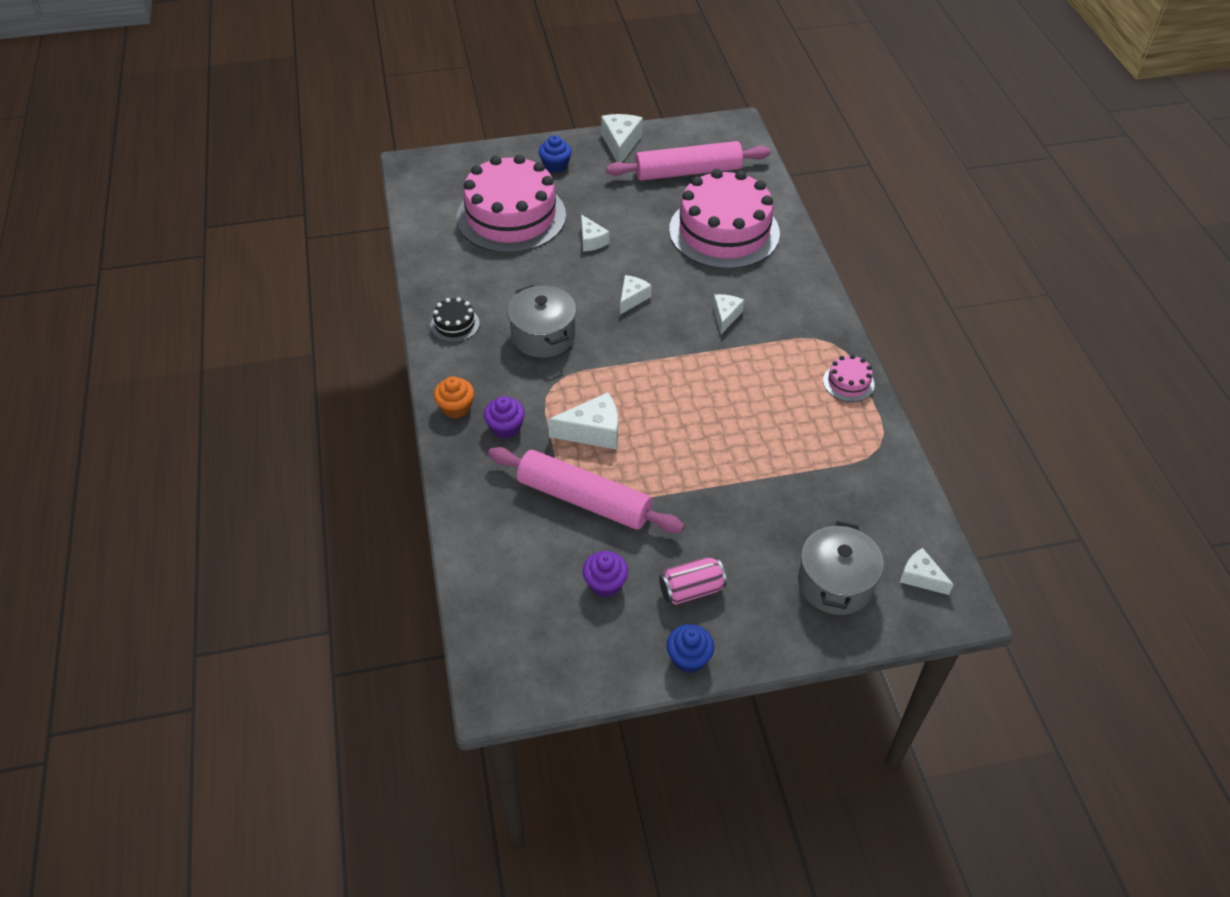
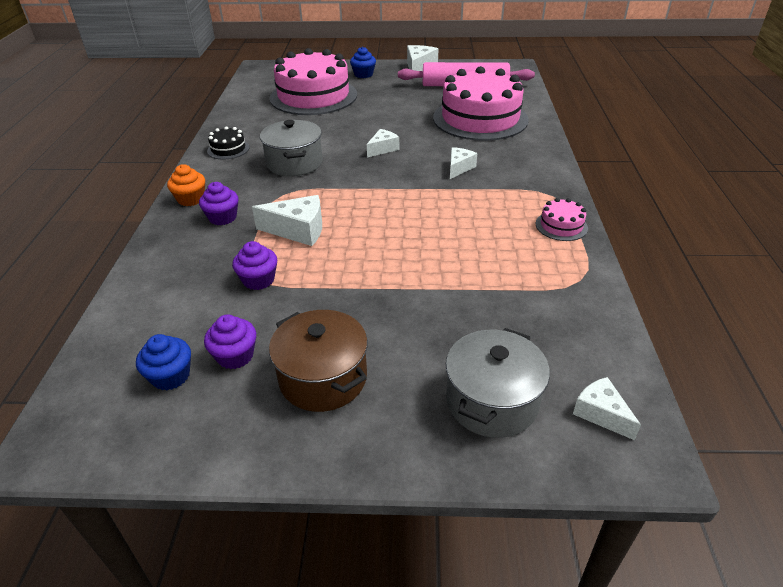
camera: 15 degrees right, 10 degrees down
pink rolling pin [488,447,685,533] -> purple cupcake [232,241,277,290]
white cheese [581,215,609,251] -> none
pink can [659,557,727,605] -> brown pot [269,310,368,412]
blue cupcake [666,624,714,673] -> blue cupcake moved to [136,334,191,390]

